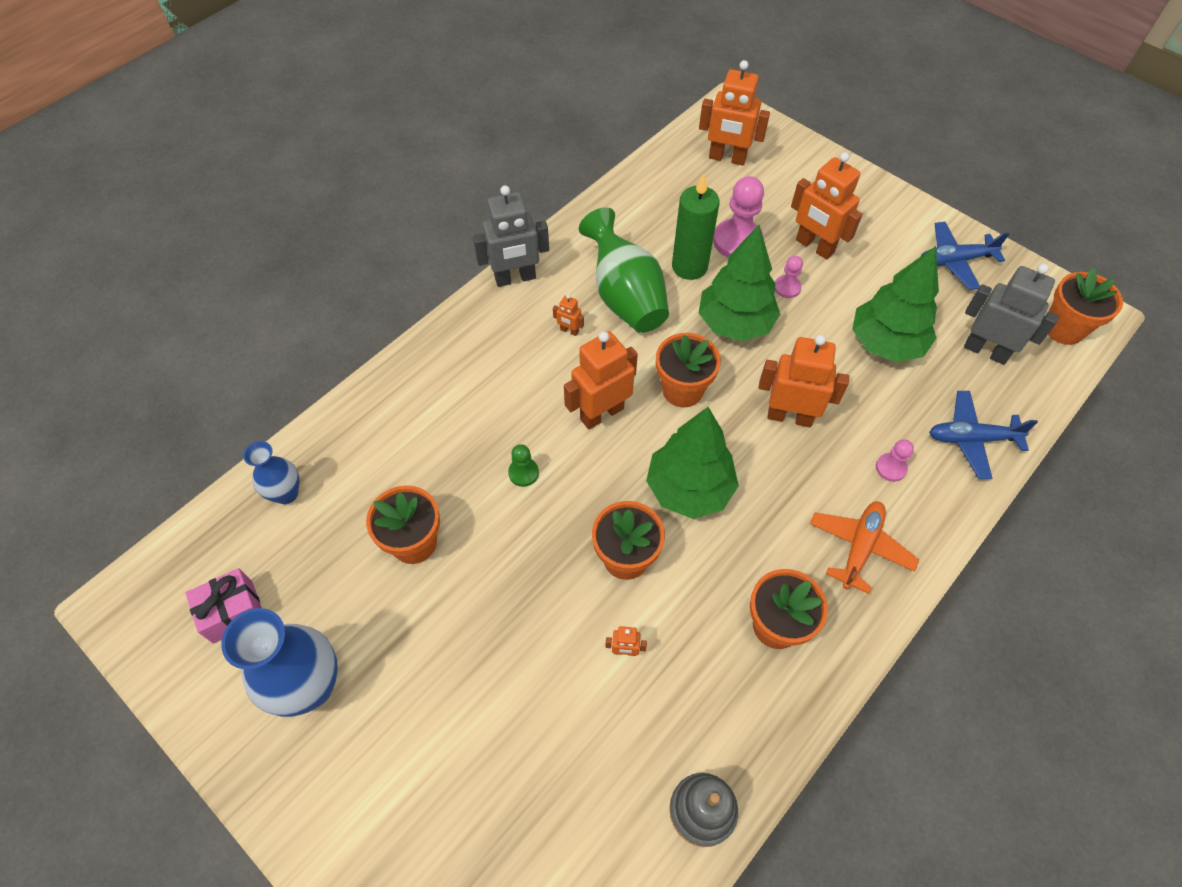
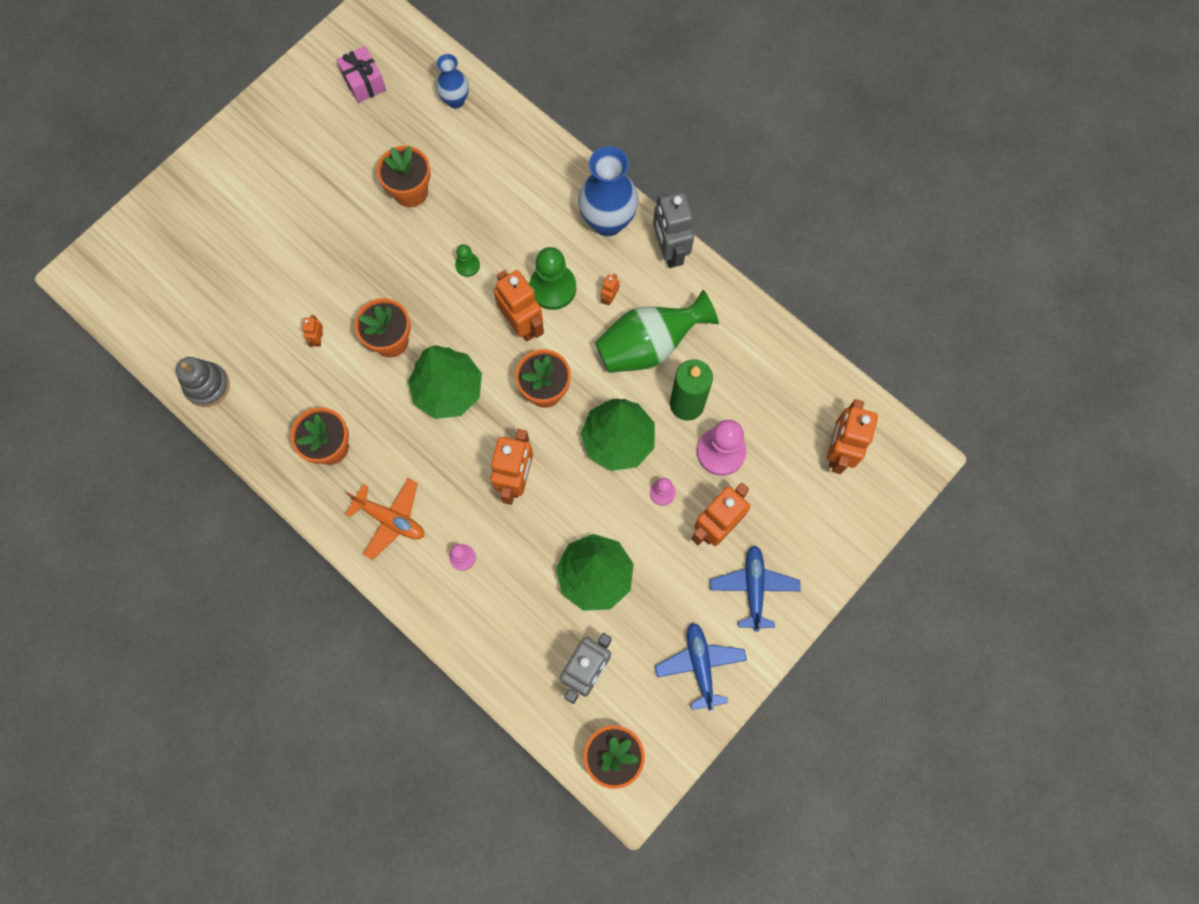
camera: 90 degrees right, 15 degrees up
blue vase [221,608,338,717] -> blue vase moved to [578,146,638,236]
blue plane [929,391,1038,479] -> blue plane moved to [710,545,800,632]
none -> green pawn [529,247,576,310]

